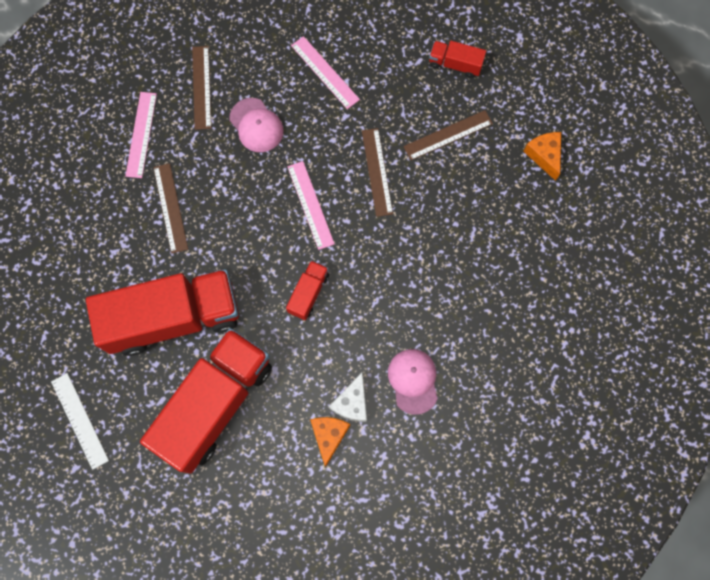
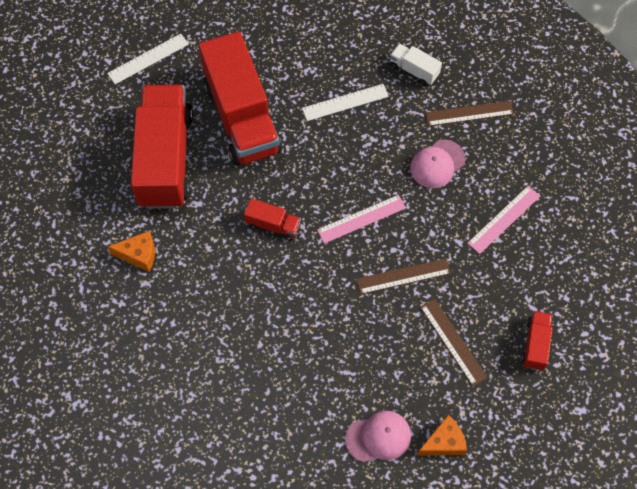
camera: 85 degrees right, 10 degrees down
pink ruler [125,92,157,178] -> white truck [390,43,442,86]
red truck [140,328,272,473] -> red truck turned 120 degrees counterclockwise [131,84,193,209]
brown ruler [153,163,188,254] -> white ruler [302,84,389,121]
white cheese [329,373,367,422] -> none
pink cap [388,349,438,415] -> pink cap moved to [345,411,411,463]

